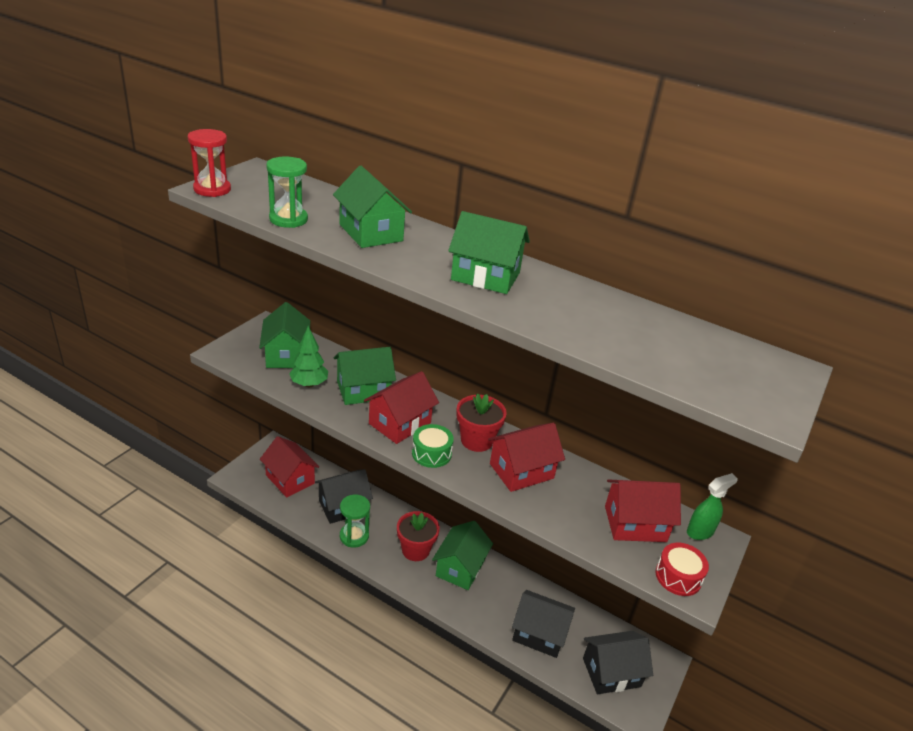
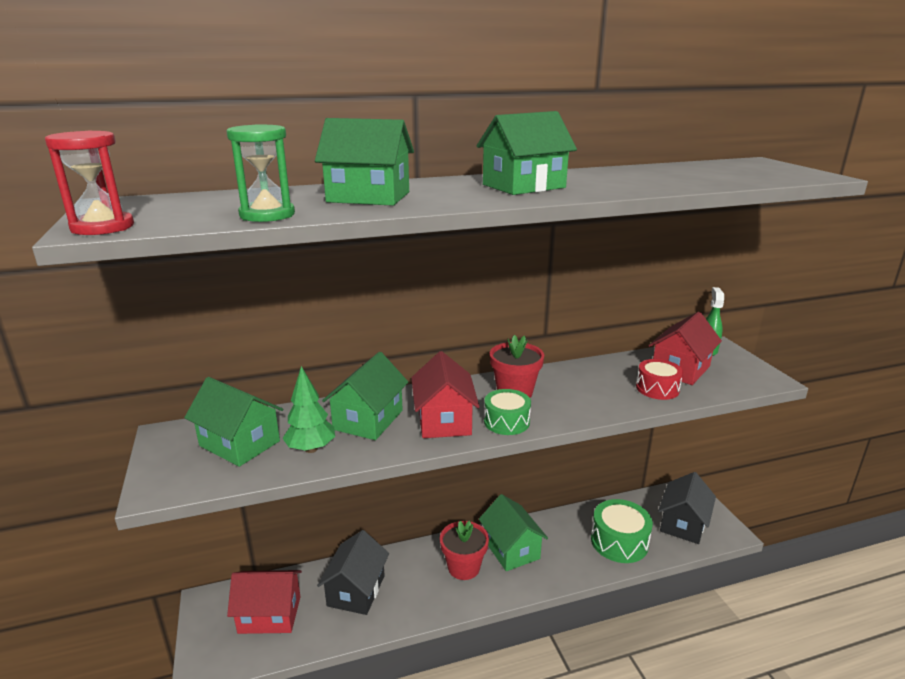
camera: 45 degrees left, 10 degrees down
green hourglass [340,495,370,548] -> none
red house [488,422,565,492] -> none
black house [512,590,575,658] -> green drum [591,499,653,563]
red drum [656,543,709,596] -> red drum moved to [636,359,683,400]

